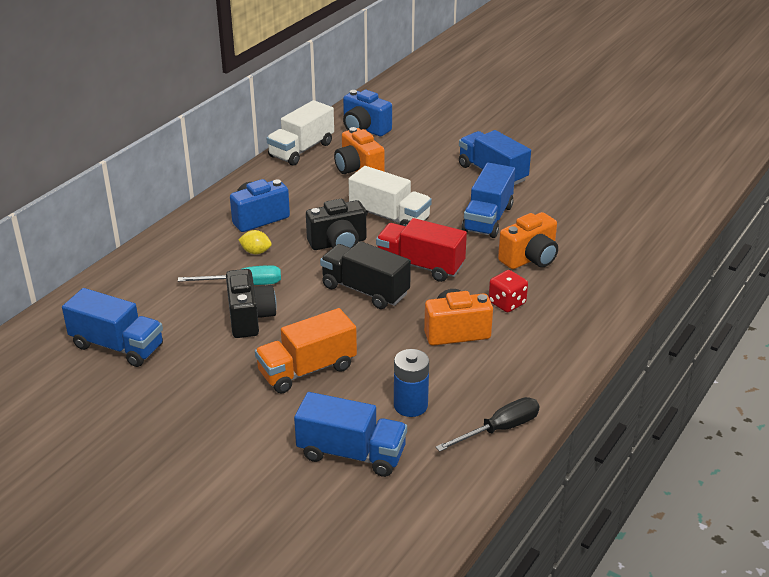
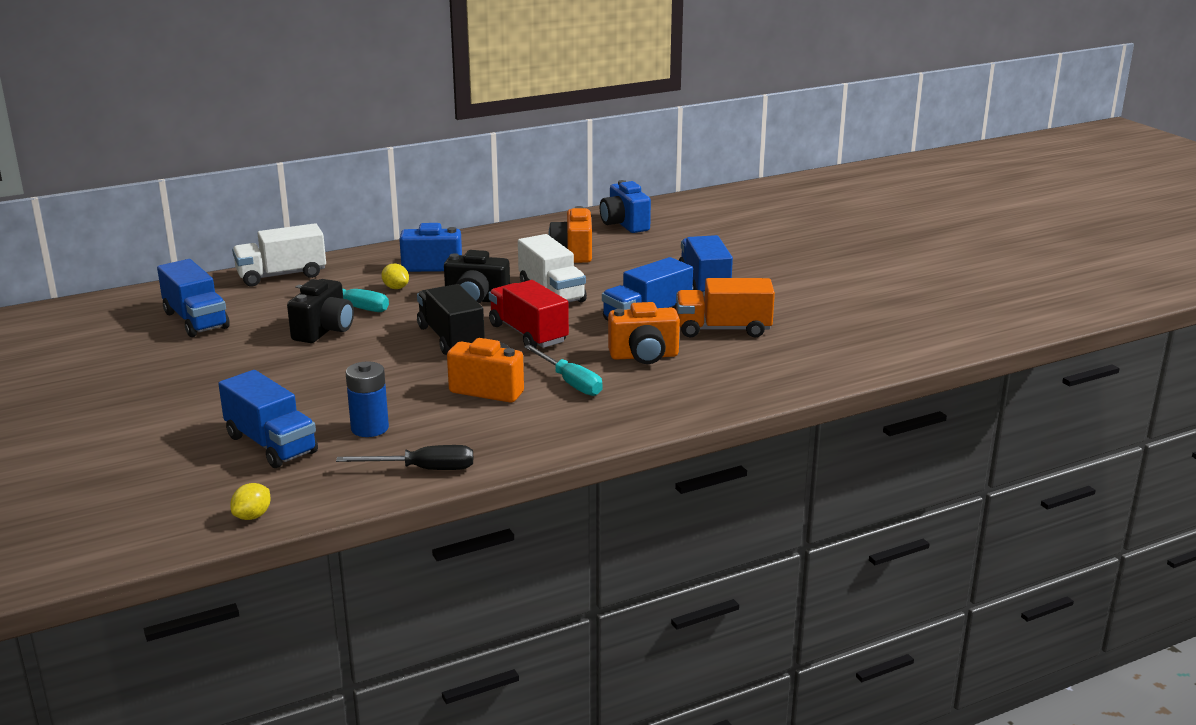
camera: 30 degrees right, 10 degrees down
orange truck [255,308,357,393] -> orange truck moved to [676,278,775,337]
white truck [267,100,334,166] -> white truck moved to [232,223,326,286]
red dice [489,270,528,313] -> turquoise screwdriver [524,345,603,396]
none -> yellow lemon [230,483,271,520]

